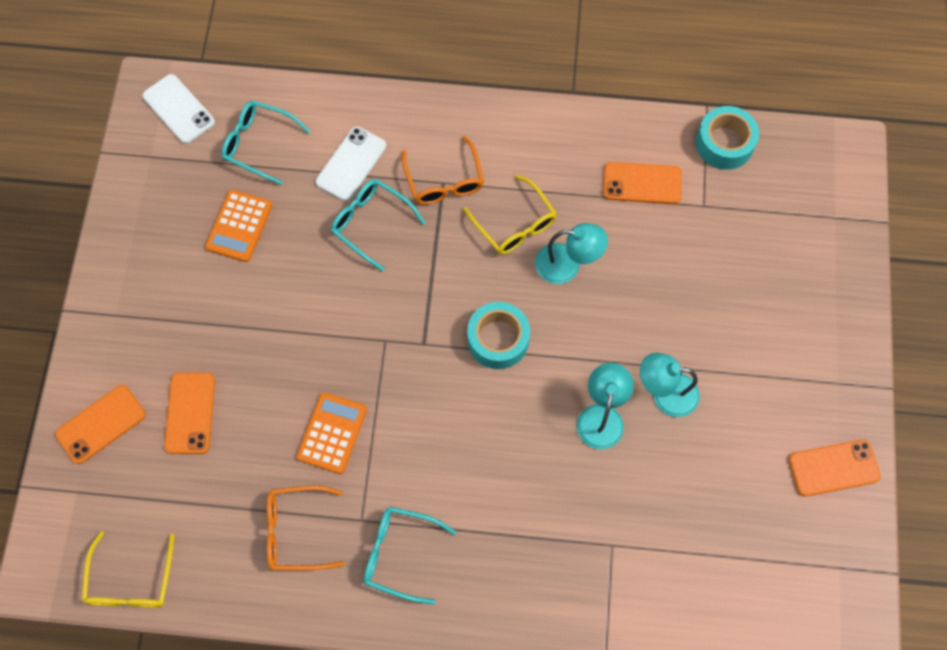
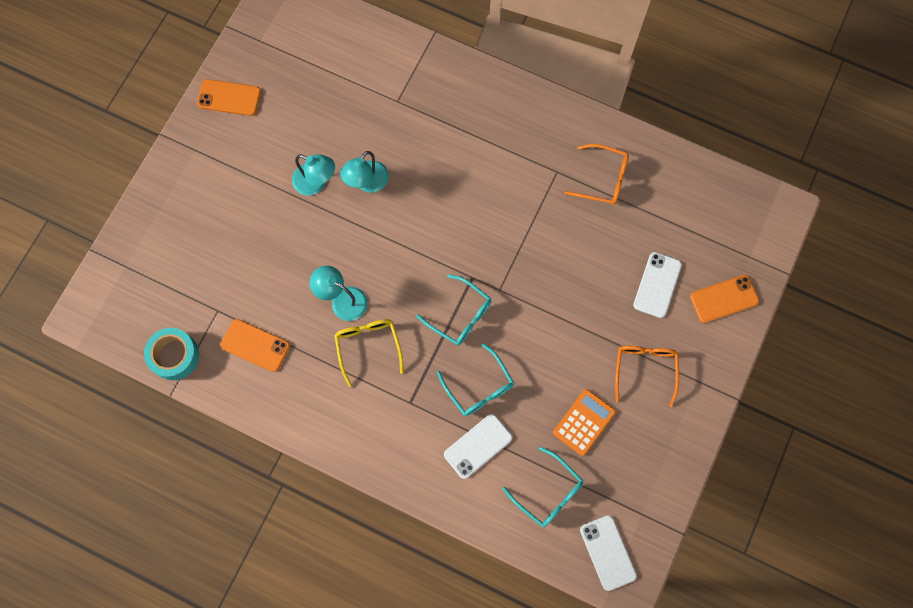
camera: 160 degrees left, 5 degrees up
yellow glasses [82,531,174,608] -> none
orange phone [164,372,215,454] -> white phone [633,252,682,318]
orange calculator [297,392,367,474] -> none
turquoise glasses [364,507,456,605] -> turquoise glasses moved to [416,274,492,346]
orange glasses [402,136,484,205] -> orange glasses moved to [615,346,679,407]
turquoise tape [467,302,530,369] -> none

